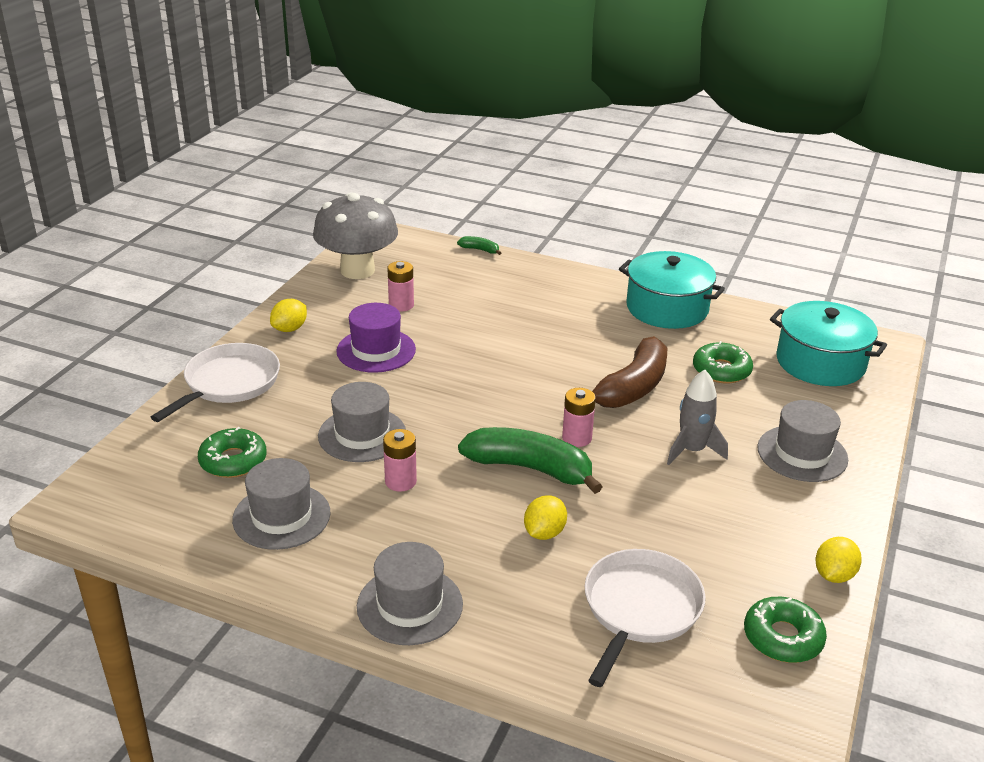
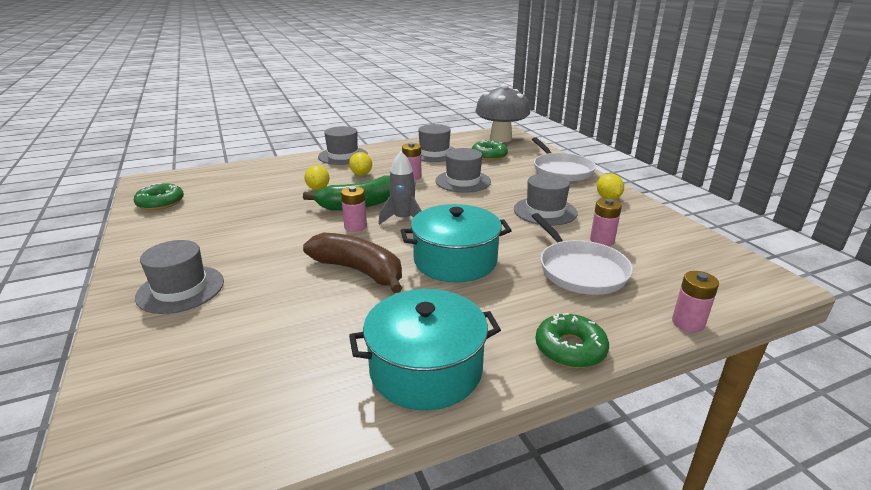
camera: 135 degrees right, 5 degrees down
grey mushroom [313,192,398,279] -> grey mushroom moved to [475,84,530,142]
purple hat [336,303,416,373] -> grey hat [514,174,578,226]
green banana [457,236,501,255] -> pink battery [672,271,719,332]
white pan [585,549,706,687] -> white pan moved to [532,213,633,295]
brown banana [592,336,667,408] -> brown banana turned 135 degrees clockwise [303,233,402,293]
grey rocket [667,370,728,465] -> grey rocket moved to [379,151,422,225]
green donut [693,341,753,384] -> green donut moved to [535,313,609,368]
turquoise pot [770,301,887,386] -> turquoise pot moved to [400,204,512,283]
yellow lemon [815,537,862,583] -> yellow lemon moved to [349,152,372,176]

